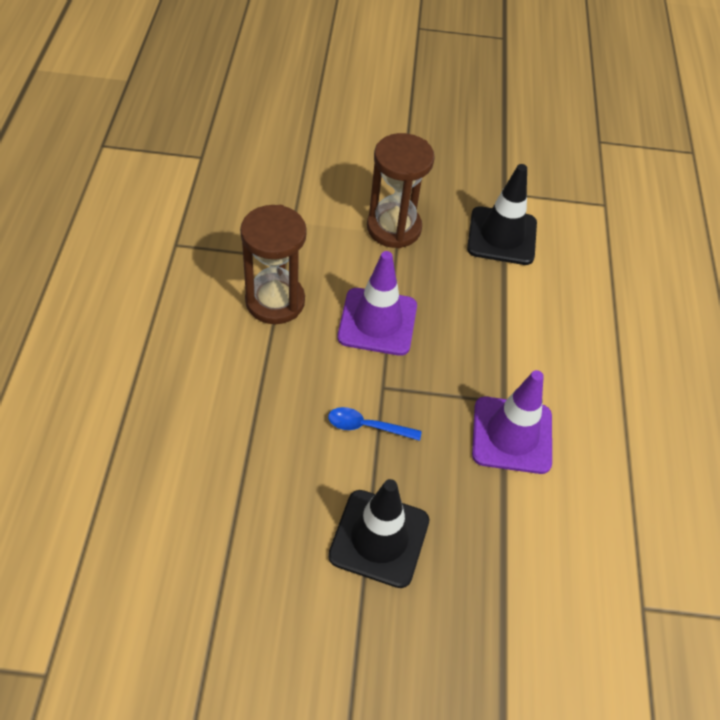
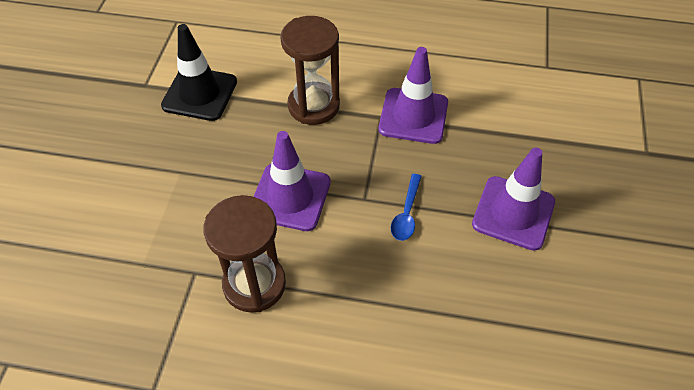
camera: 80 degrees left, 0 degrees up
black traffic cone [328,479,429,588] -> purple traffic cone [472,148,555,251]
brown hourglass [367,133,435,248] -> brown hourglass moved to [280,16,340,125]

